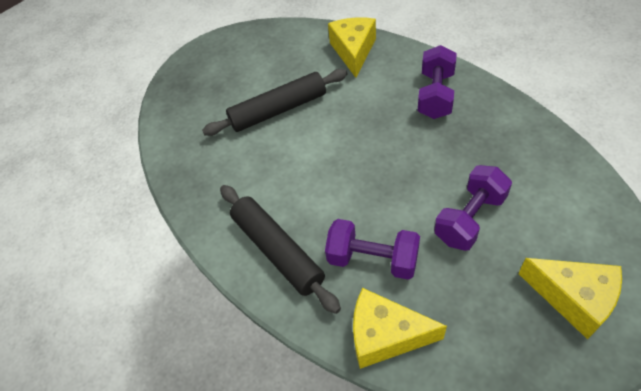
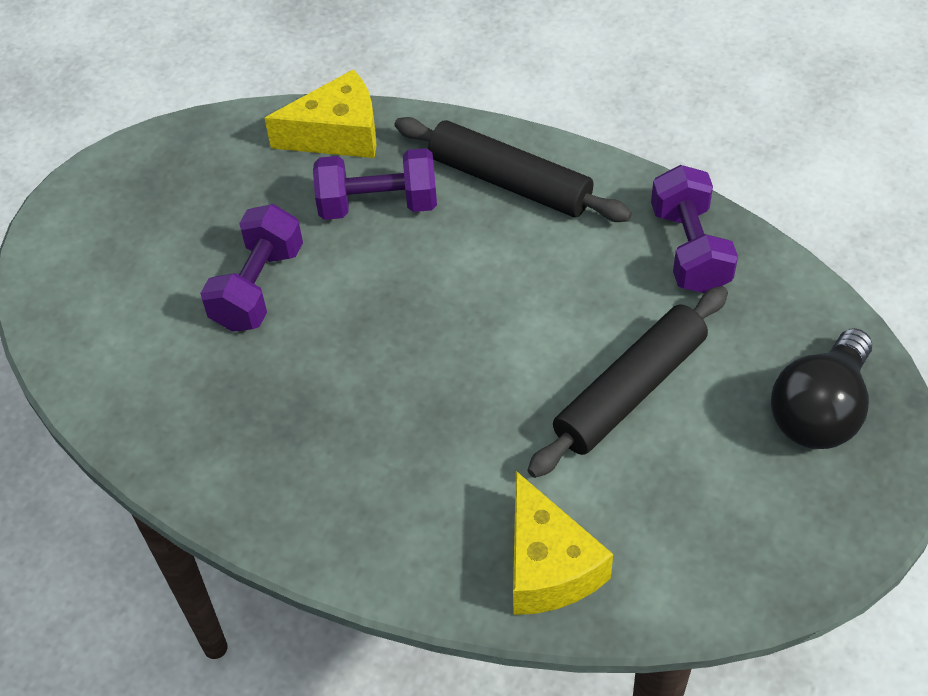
camera: 155 degrees right, 0 degrees up
purple dumbbell [418,45,457,119] -> purple dumbbell moved to [651,165,738,293]
yellow cheese [518,258,622,340] -> none
none -> black light bulb [771,328,872,449]

